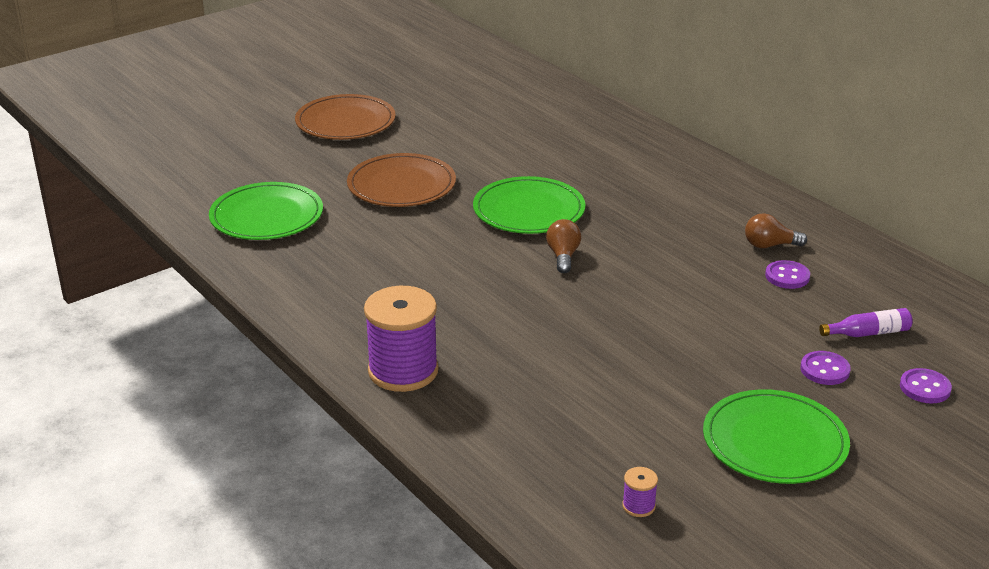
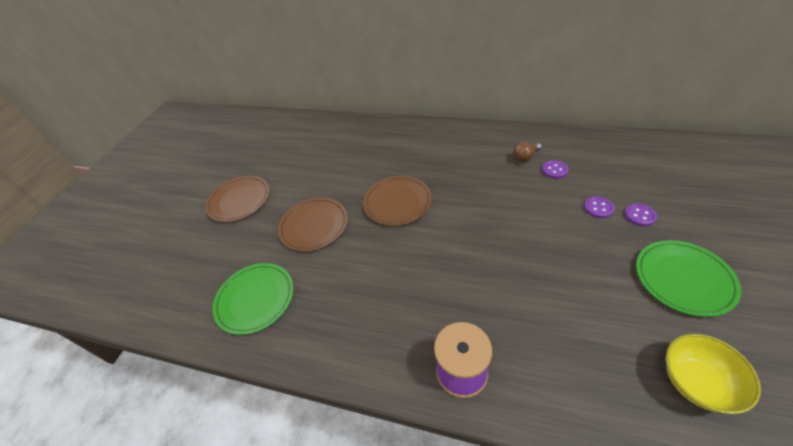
camera: 30 degrees left, 15 degrees up
green plate [473,176,585,234] -> brown plate [363,176,432,226]
brown light bulb [546,219,581,273] -> none
purple spool [622,467,658,517] -> yellow bowl [666,334,761,414]
purple bottle [819,308,912,337] -> none
purple button [900,368,952,403] -> purple button moved to [584,196,614,218]

